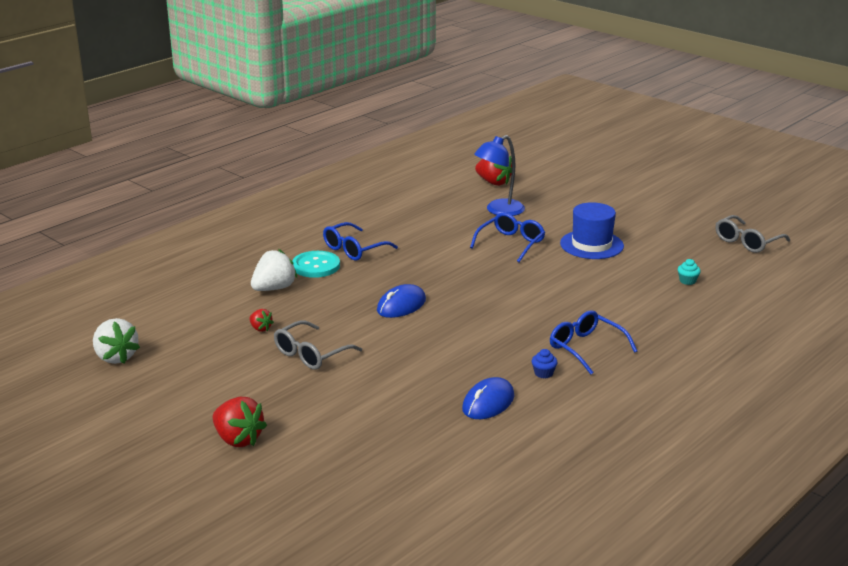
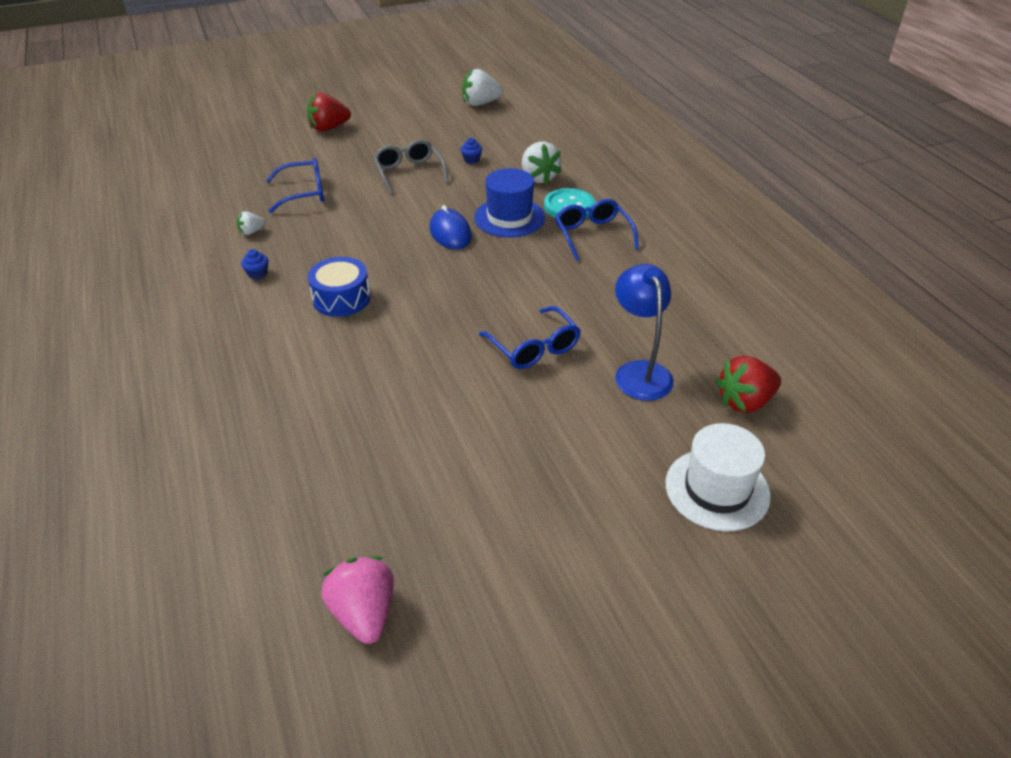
camera: 115 degrees right, 15 degrees up
red strawberry [250,309,274,332] -> blue cupcake [461,138,482,164]
blue mouse [462,377,515,419] -> white strawberry [237,211,265,235]
blue glasses [550,310,637,374] -> blue glasses moved to [266,158,324,213]
blue hat [560,202,624,259] -> blue hat moved to [474,168,545,237]
turquoise cupcake [678,259,701,285] -> none
grey glasses [716,215,790,253] -> pink strawberry [321,556,394,644]
none -> blue drum [308,257,370,317]
none -> white hat [666,423,771,532]

